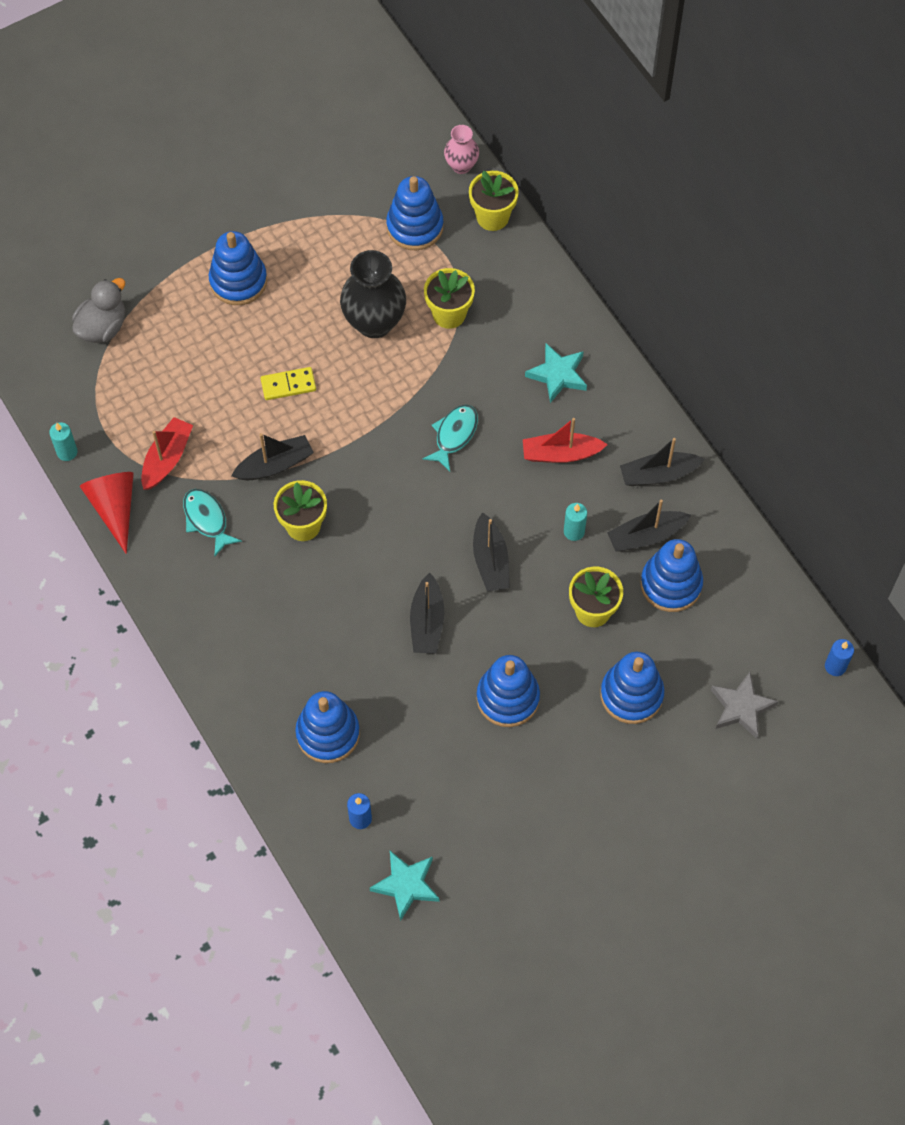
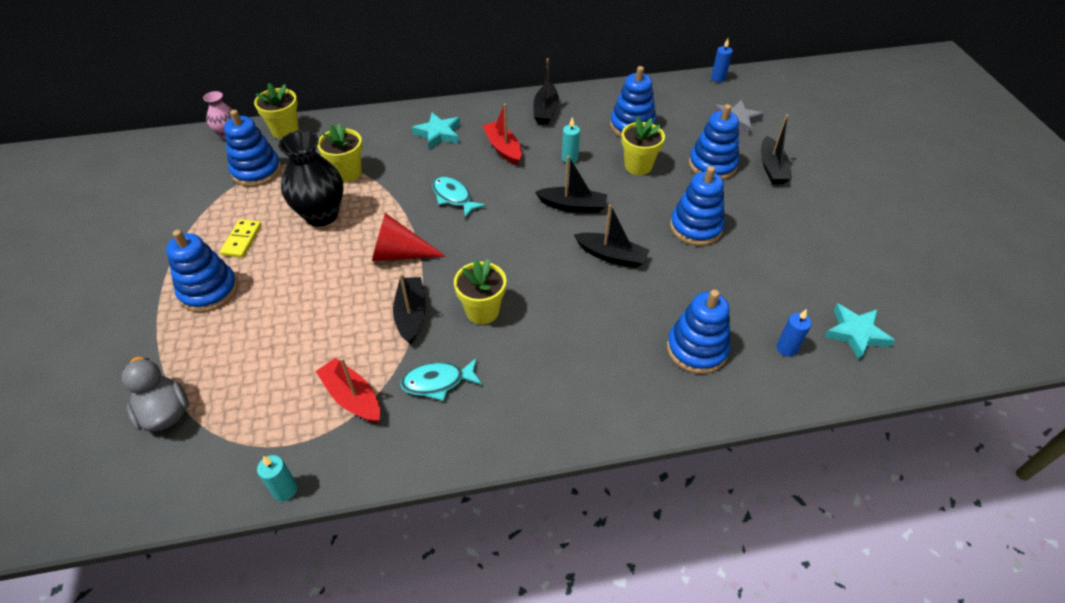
camera: 70 degrees left, 15 degrees down
red cone [80,472,134,554] -> red cone moved to [372,213,446,261]
yellow domino [261,367,316,400] -> yellow domino moved to [220,219,262,258]
red boat [523,418,608,463] -> red boat turned 135 degrees clockwise [482,103,522,166]
black boat [607,499,691,552] -> black boat moved to [761,114,792,184]

